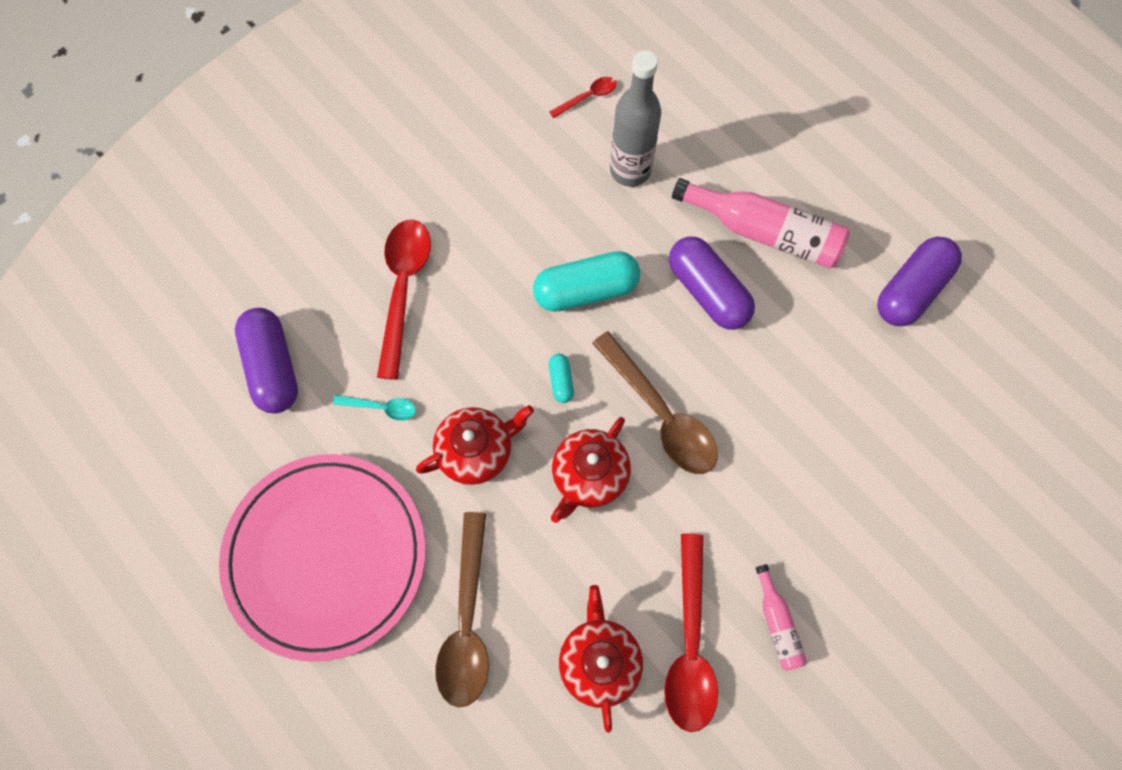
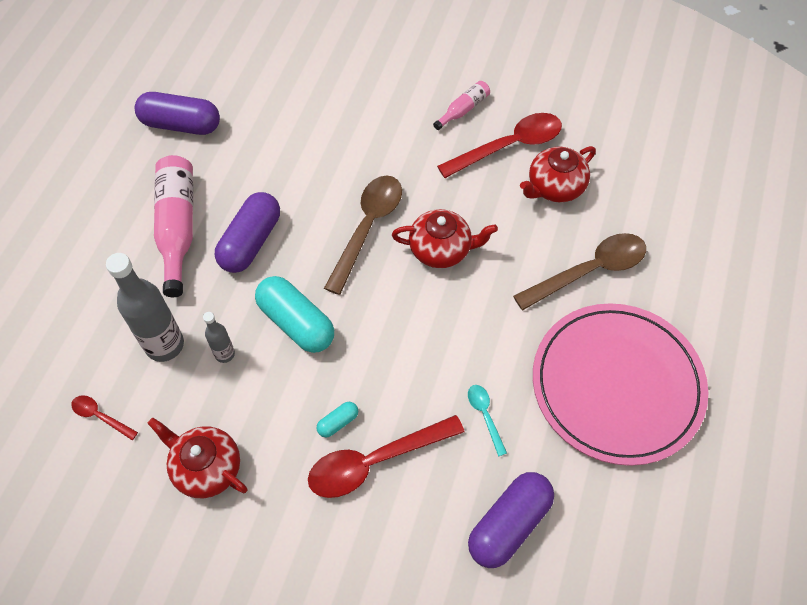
camera: 120 degrees left, 10 degrees down
red teapot [416,405,534,485] -> red teapot moved to [147,418,248,498]
turquoise capsule [549,354,574,403] -> turquoise capsule moved to [317,402,358,438]
none -> grey bottle [203,312,235,363]

